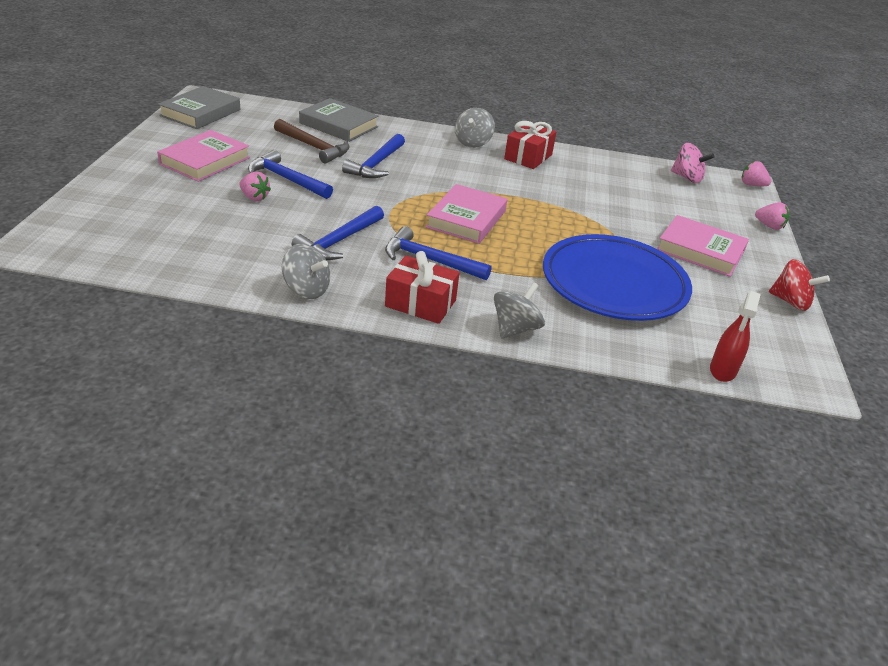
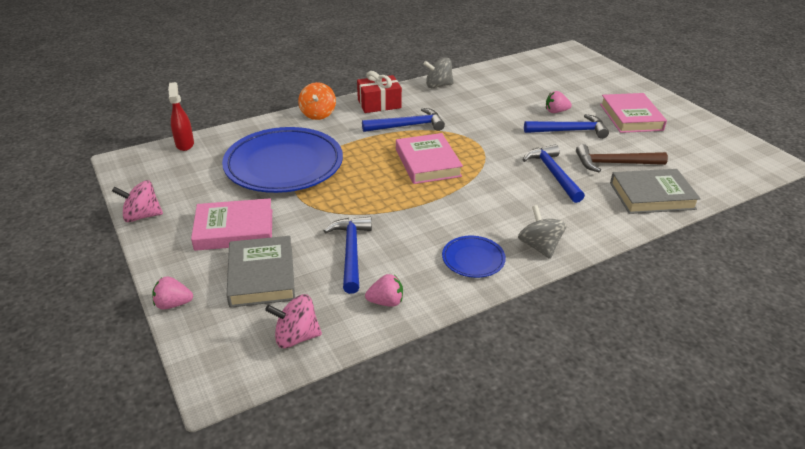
camera: 145 degrees right, 0 degrees up
grey book [158,86,240,129] -> grey book moved to [227,236,295,308]
blue hammer [292,206,384,260] -> blue hammer moved to [324,217,372,294]
grey spinning top [494,282,545,339] -> orange spinning top [298,82,336,120]
red gift [504,121,556,169] -> blue plate [442,236,506,278]
pink strawberry [742,161,771,186] -> pink strawberry moved to [365,274,403,307]
red spinning top [769,259,830,311] -> pink spinning top [112,180,163,222]

